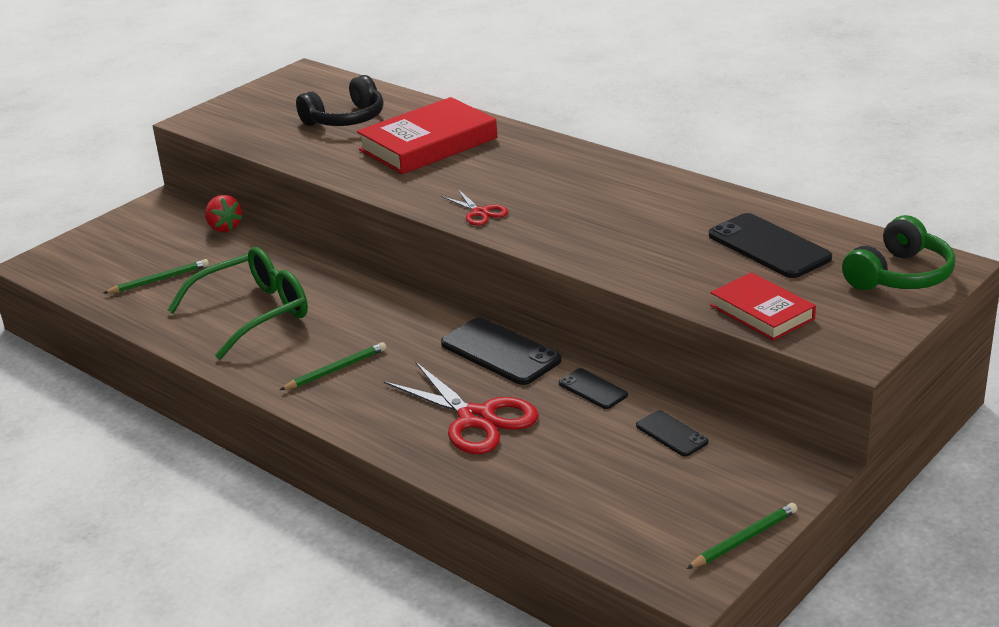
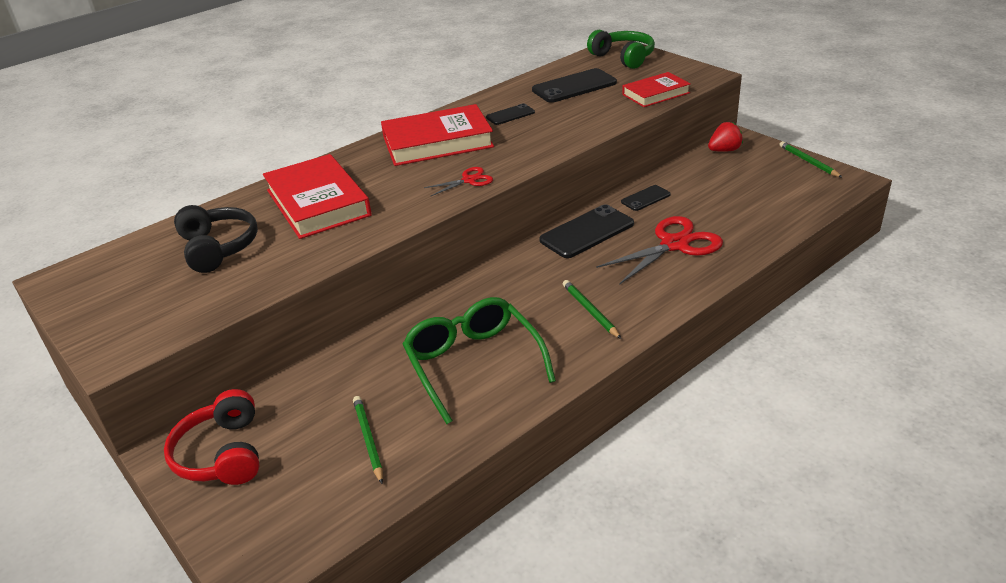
camera: 80 degrees left, 5 degrees up
red strawberry [205,195,242,232] -> red strawberry moved to [708,122,743,152]
black phone [636,410,708,456] -> black phone moved to [486,103,535,125]
none -> red headphones [164,389,259,485]
none -> red book [381,104,494,166]

